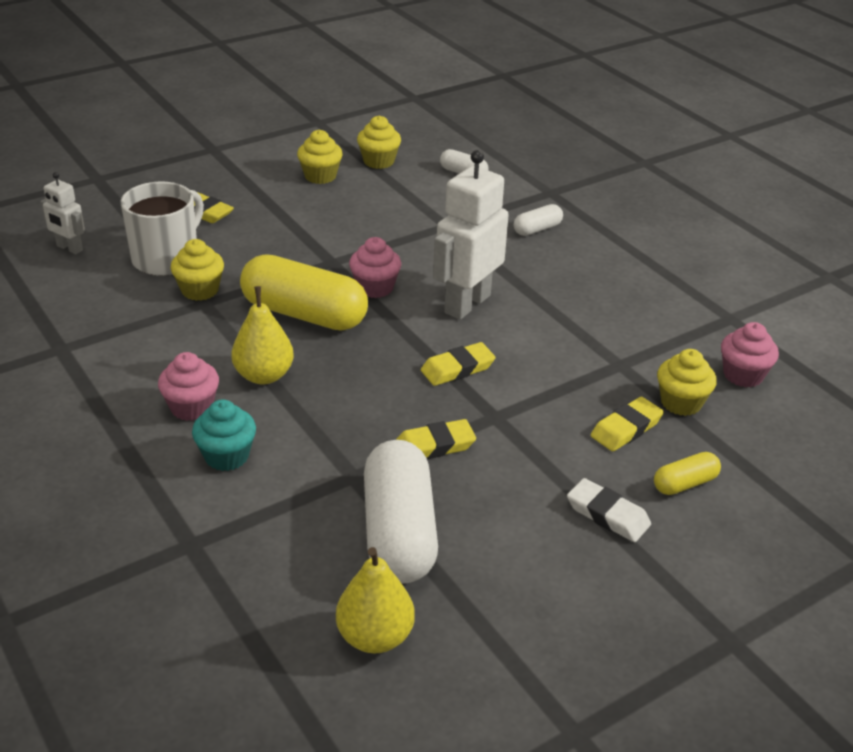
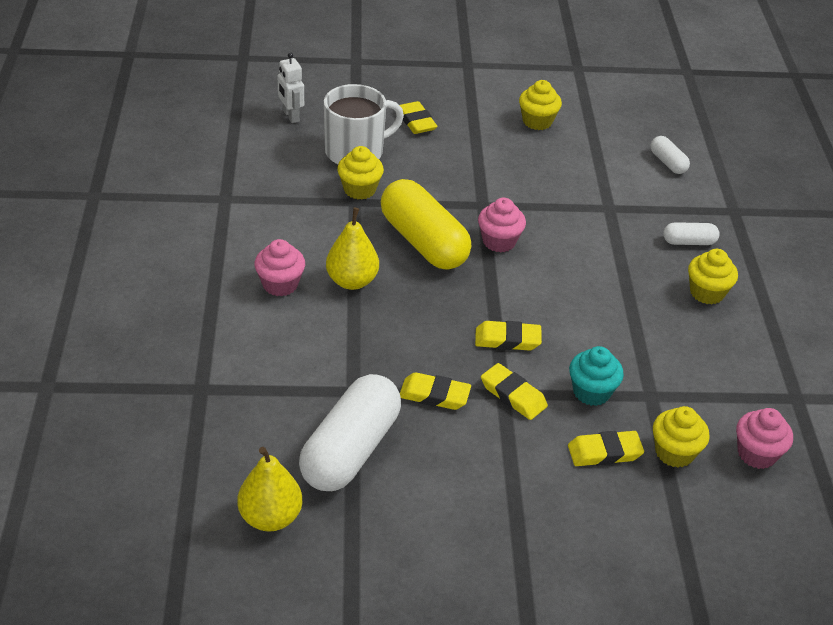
camera: 30 degrees right, 5 degrees up
turquoise cupcake [192,399,256,471] -> turquoise cupcake moved to [569,346,624,406]
yellow cupcake [357,116,401,169] -> yellow cupcake moved to [688,249,738,305]
white robot [433,150,509,320] -> none
white eraser [567,478,651,542] -> none
yellow capsule [654,452,721,495] -> none
none -> yellow eraser [481,363,548,420]

